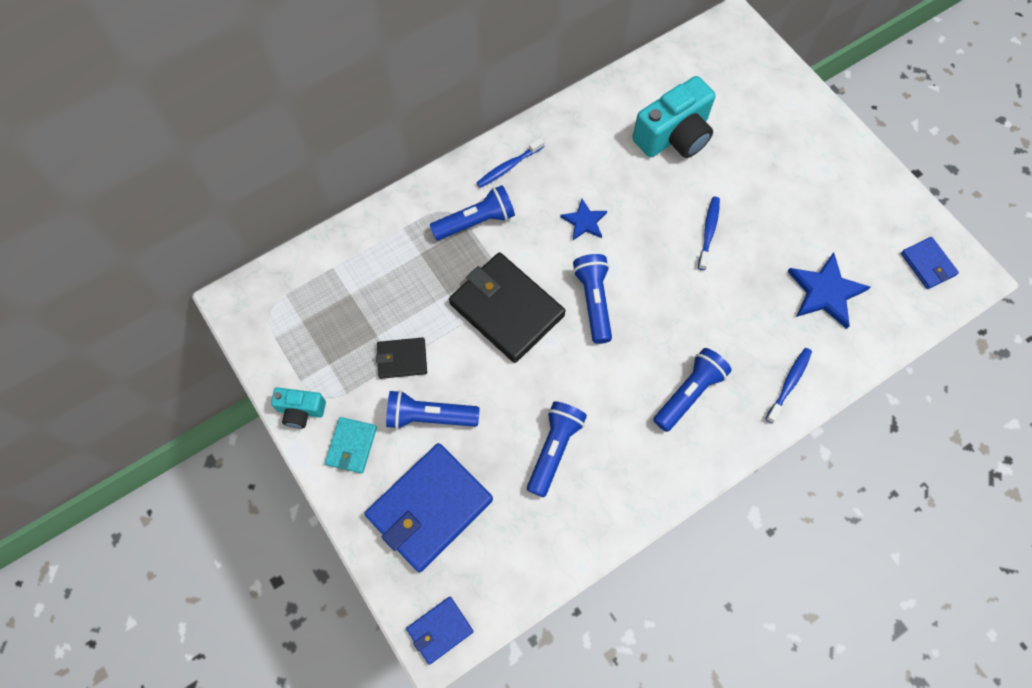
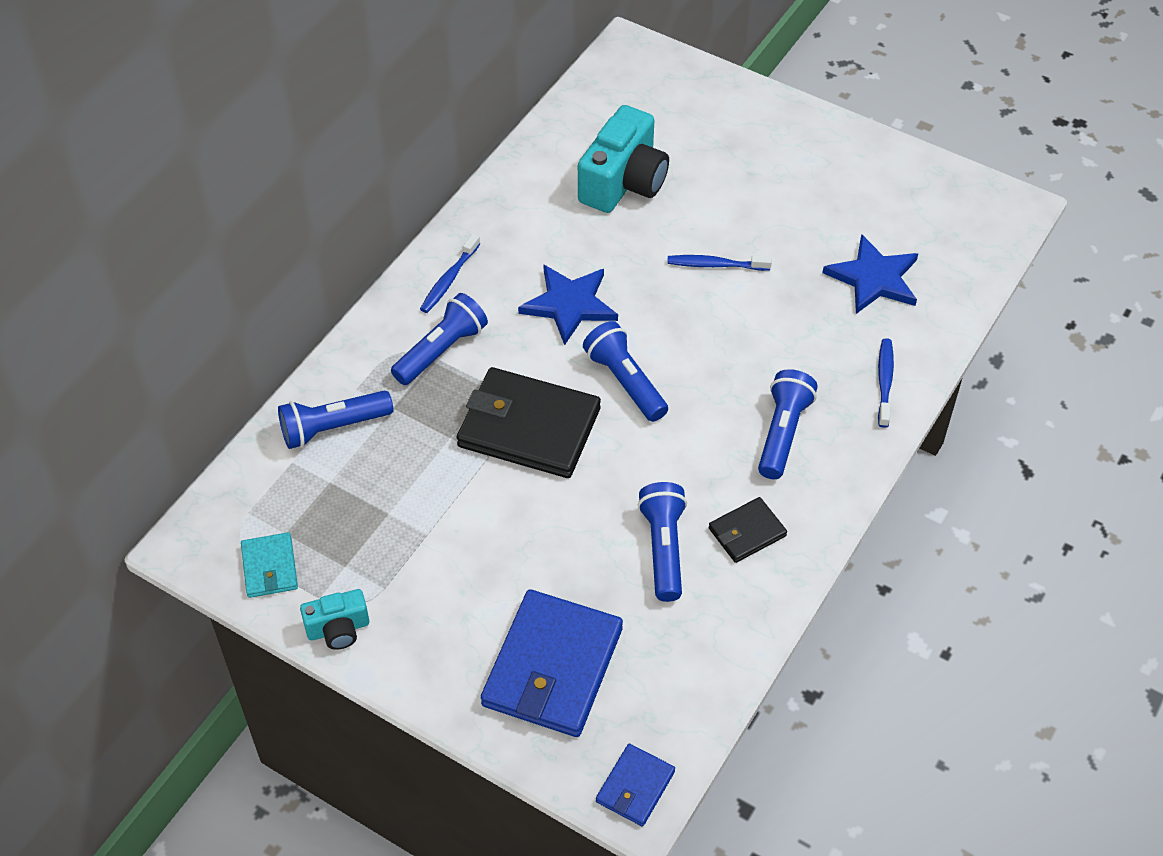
camera: 25 degrees left, 15 degrees down
turquoise wallet [325,417,377,474] -> turquoise wallet moved to [241,532,298,598]
black wallet [376,337,427,379] -> black wallet moved to [709,497,787,563]
blue flashlight [386,390,480,429] -> blue flashlight moved to [278,391,393,449]
blue star [560,199,607,240] -> blue star [518,264,618,345], size x1.65
blue toothbrush [698,196,720,270] -> blue toothbrush turned 75 degrees counterclockwise [667,255,772,271]
blue wallet [901,237,959,289] -> none

